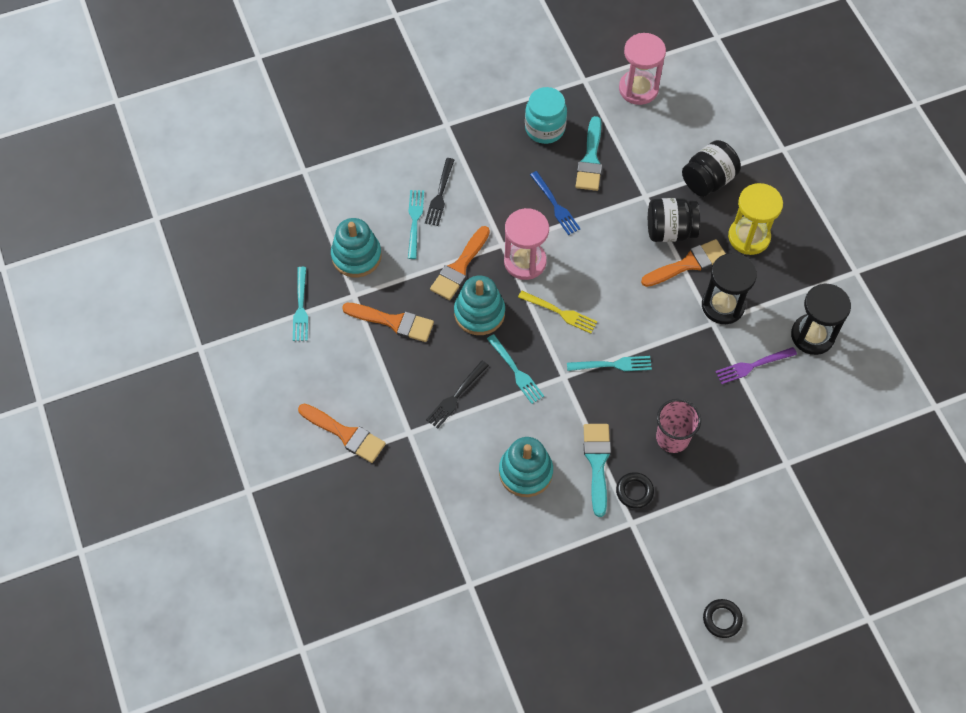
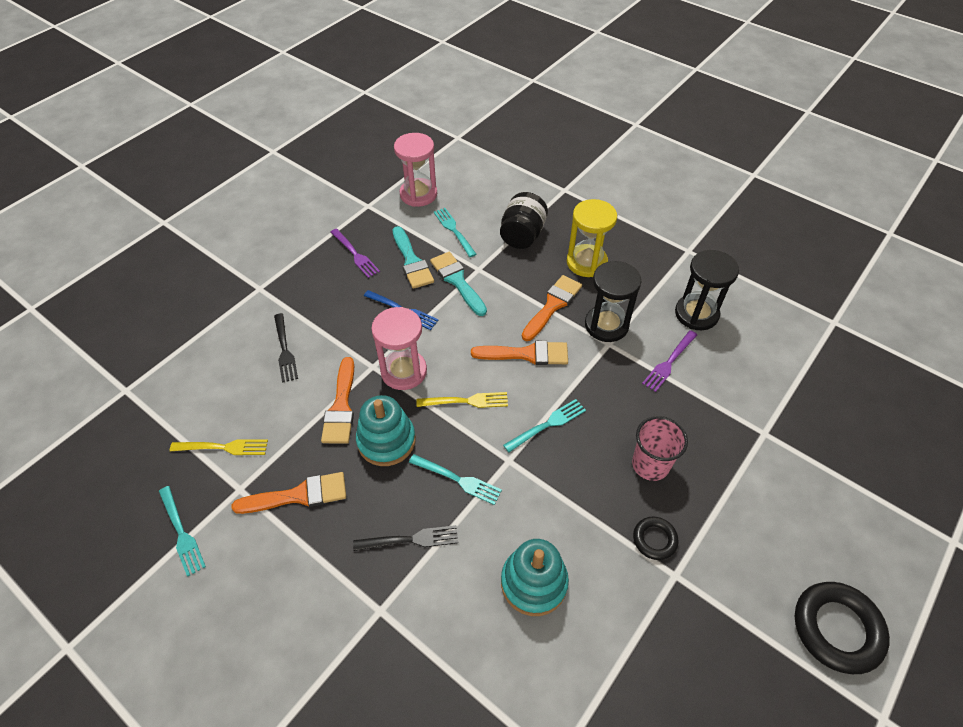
camera: 30 degrees left, 10 degrees down
orange brush [298,403,386,463] -> orange brush moved to [471,341,568,365]
turquoise stacking toy [331,218,382,278] -> yellow fork [170,439,268,455]
turquoise fork [408,190,424,259] -> turquoise fork moved to [434,208,477,257]
black fork [426,361,489,429] -> black fork turned 105 degrees counterclockwise [353,525,458,551]
turquoise jar [525,87,567,144] -> purple fork [330,228,380,278]
turquoise brush [584,424,611,517] -> turquoise brush moved to [430,252,487,316]
black jar [648,198,700,242] -> none
black ring [703,599,743,638] -> black ring [795,582,890,674], size x1.83

